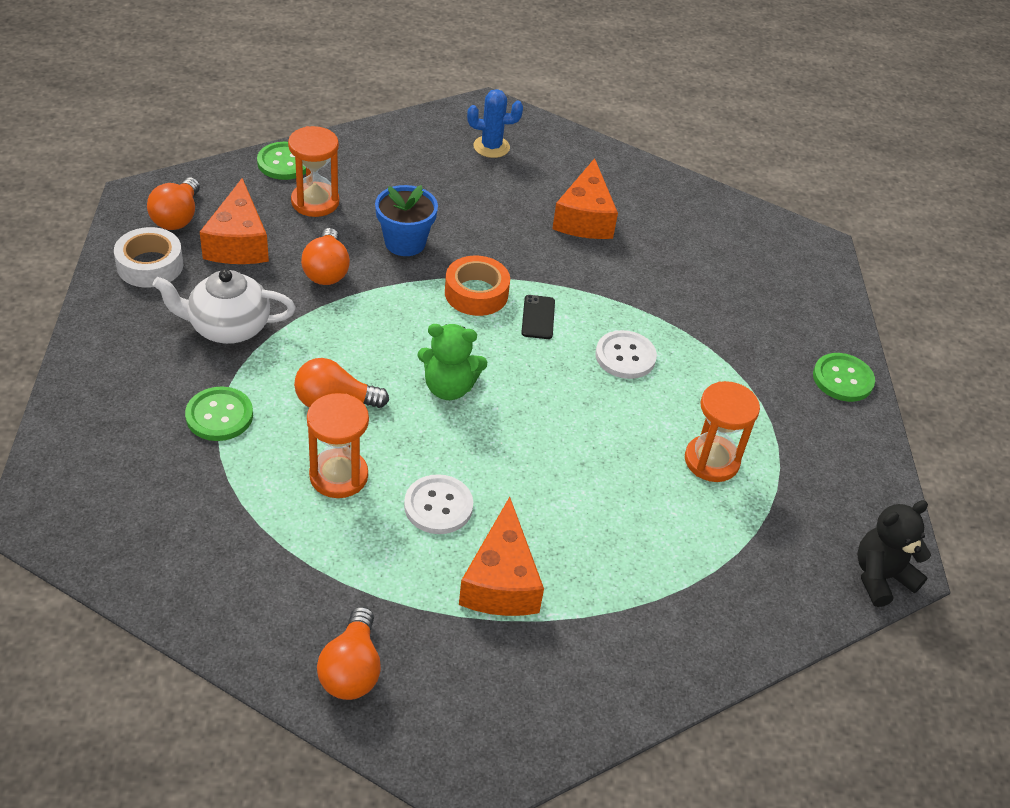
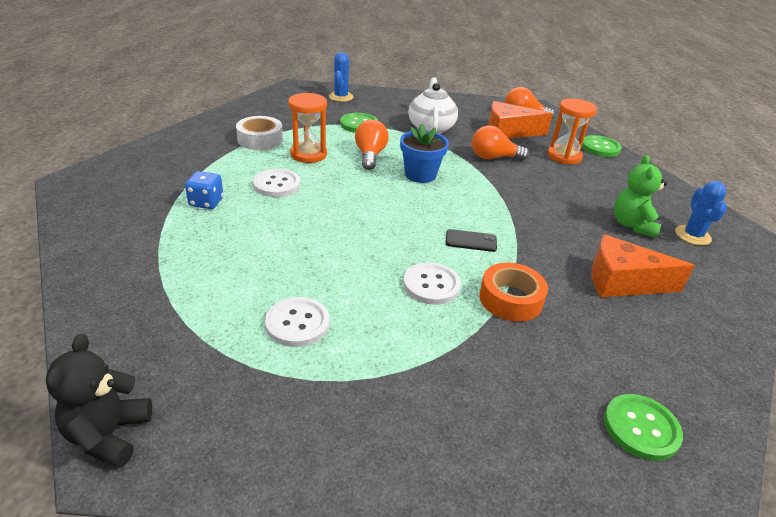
camera: 95 degrees right, 10 degrees down
white tape [114,227,184,288] -> white tape moved to [236,116,283,150]
orange light bulb [317,606,381,700] -> none
blue flower pot [375,185,438,256] -> blue flower pot moved to [400,123,449,183]
green teddy bear [418,324,487,400] -> green teddy bear moved to [614,155,667,238]
orange tape [445,255,510,316] -> orange tape moved to [479,263,548,322]
orange cheese [459,497,544,616] -> blue dice [185,171,223,209]
orange hourglass [685,381,760,482] -> white button [265,297,329,347]
green button [813,353,875,402] -> green button moved to [604,394,683,461]
black teddy bear [857,500,931,607] -> black teddy bear turned 150 degrees counterclockwise [46,334,152,468]
none -> blue cactus [329,52,354,102]

